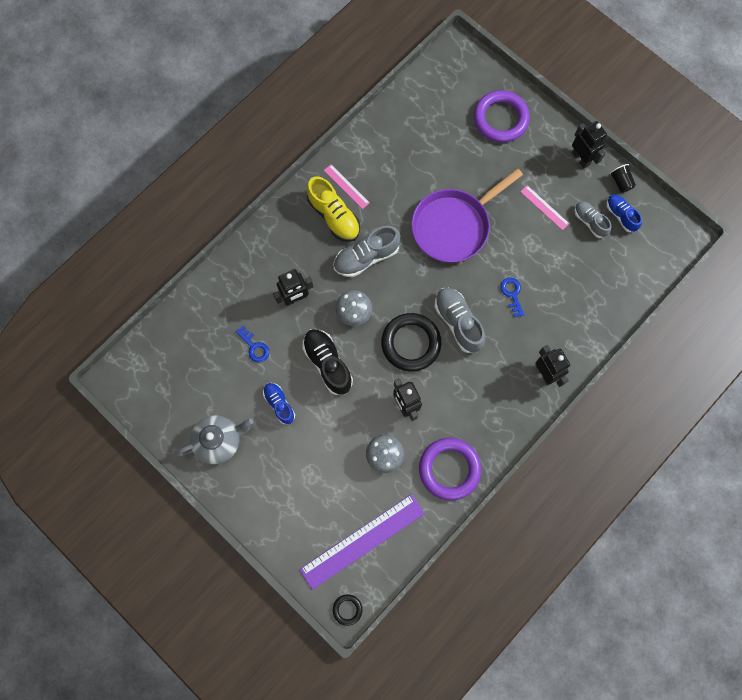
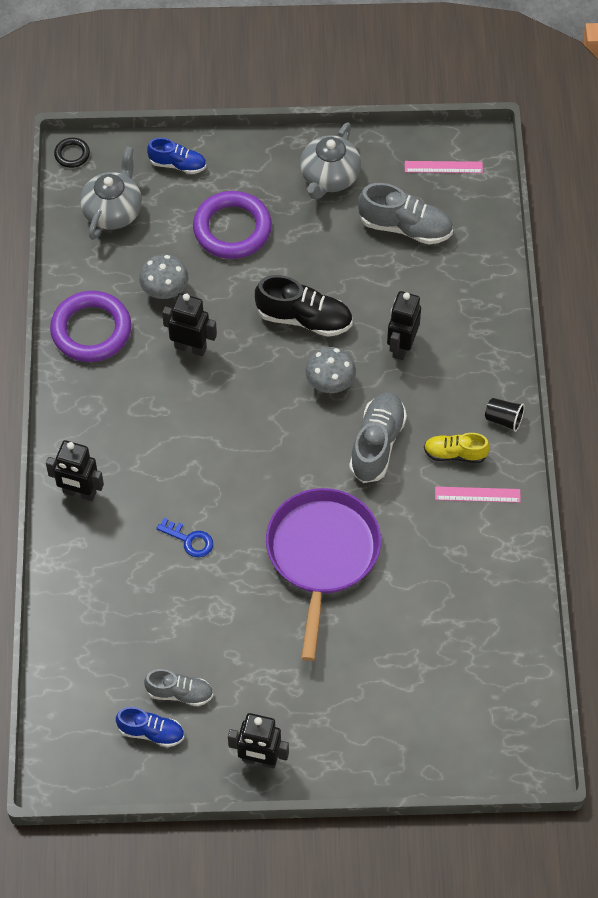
camera: 135 degrees right, 15 degrees down
blue key [236,326,269,363] -> none
blue shoe [263,383,295,424] -> blue shoe moved to [147,138,206,174]
purple ruler [299,494,425,590] -> grey teapot [80,146,142,240]
yellow shoe [307,177,360,242] -> yellow shoe [424,433,490,463], size x0.63
black ring [381,313,441,371] -> none
grey shoe [434,288,485,353] -> grey shoe moved to [358,183,453,244]
purple ring [474,90,530,143] -> purple ring moved to [193,191,272,259]
pink ruler [520,185,569,230] -> pink ruler moved to [405,161,483,173]
black cup [610,164,636,193] -> black cup moved to [485,398,525,432]

